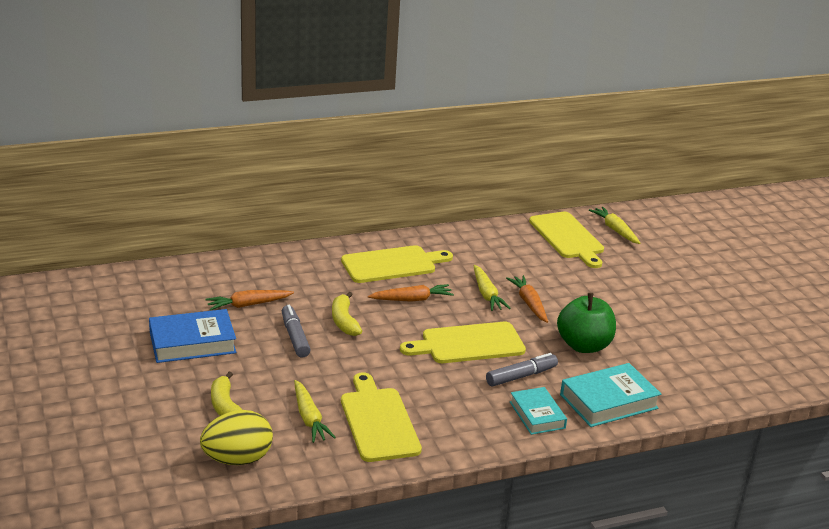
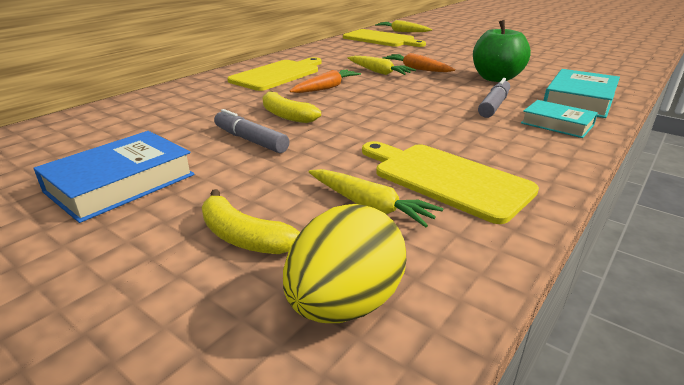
camera: 30 degrees left, 0 degrees up
orange carrot [205,290,294,310] -> none
yellow cutting board [400,322,526,363] -> none

